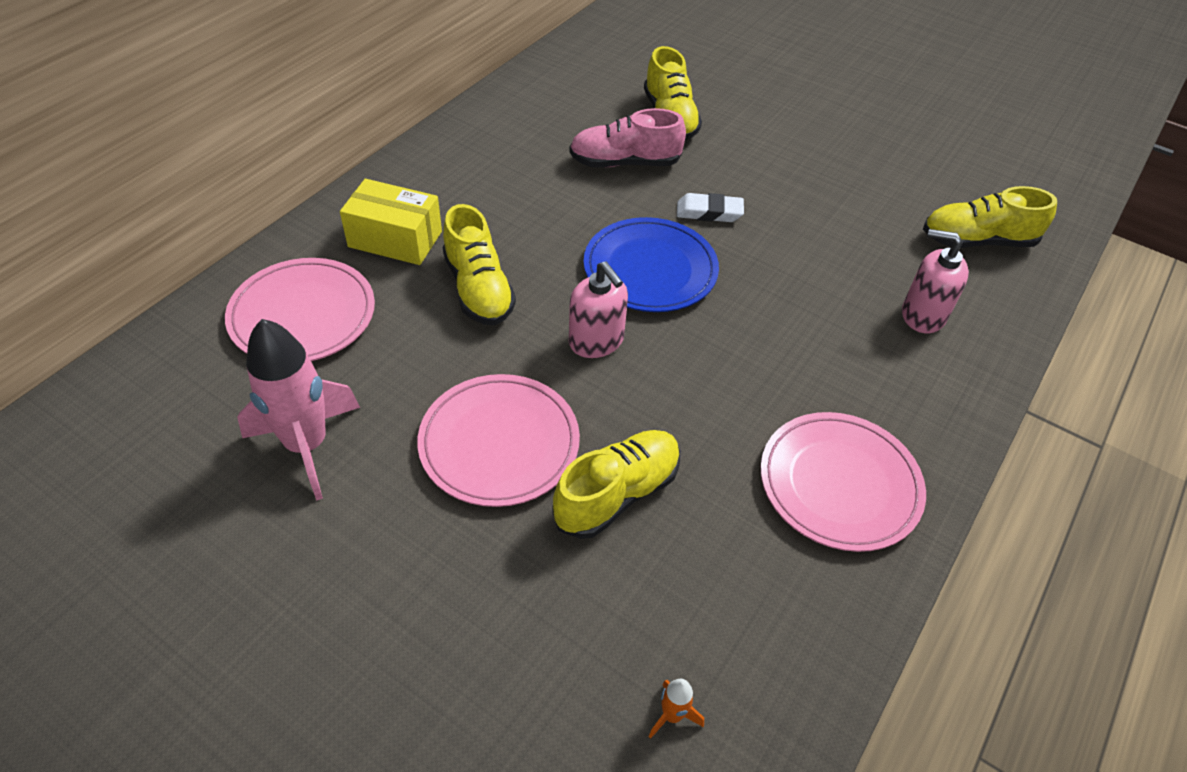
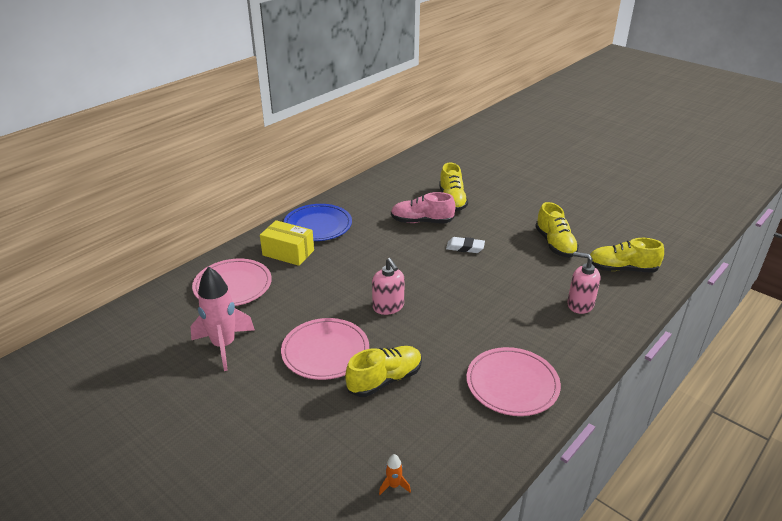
camera: 10 degrees right, 15 degrees down
yellow shoe [443,204,516,325] -> yellow shoe moved to [535,202,579,258]
blue plate [584,217,719,312] -> blue plate moved to [283,204,352,241]

